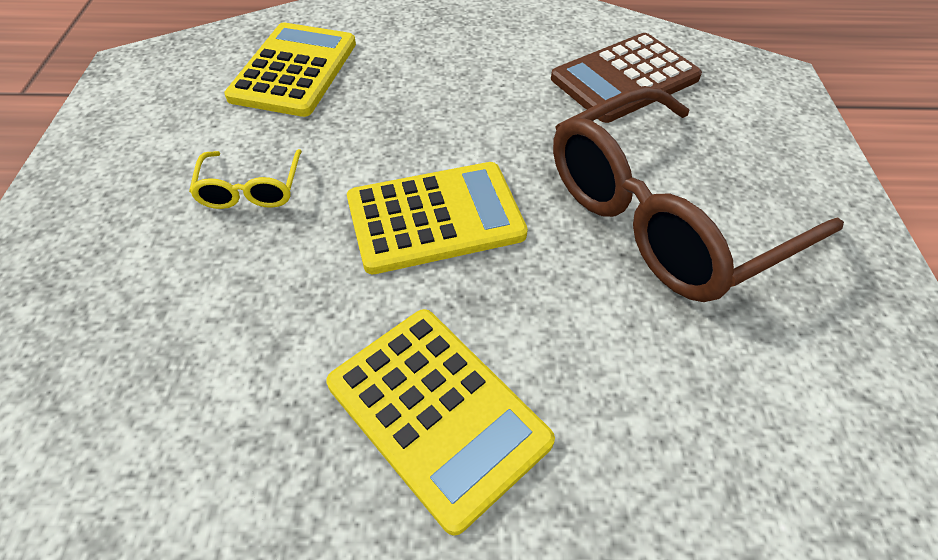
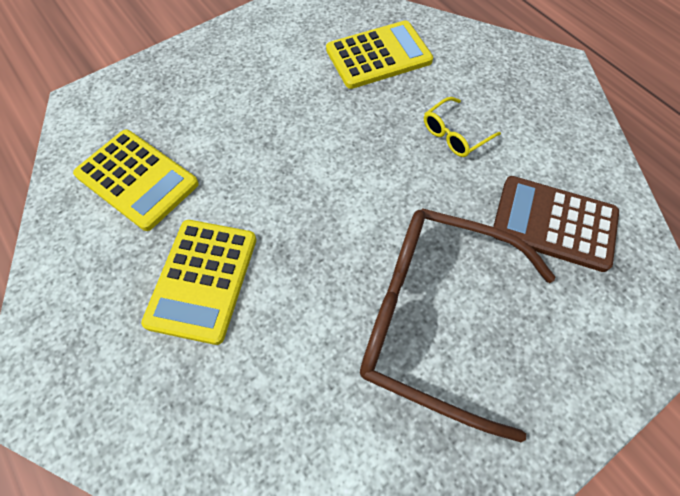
camera: 55 degrees right, 10 degrees up
yellow glasses [189,149,302,209] -> yellow glasses moved to [424,97,501,157]
yellow calculator [347,162,528,274] -> yellow calculator moved to [73,130,199,231]

